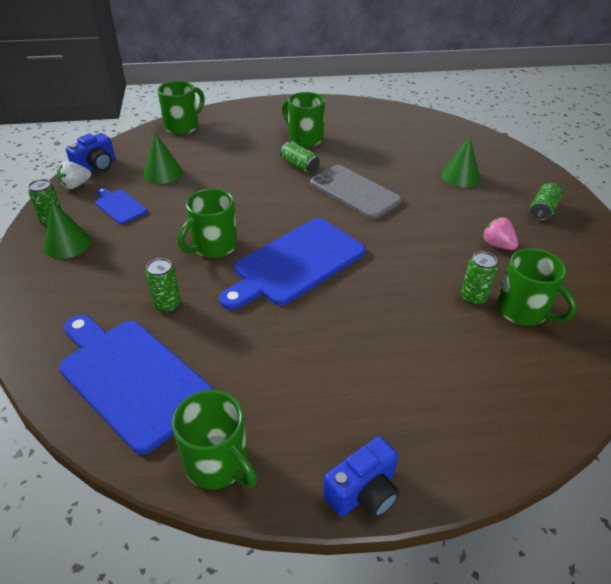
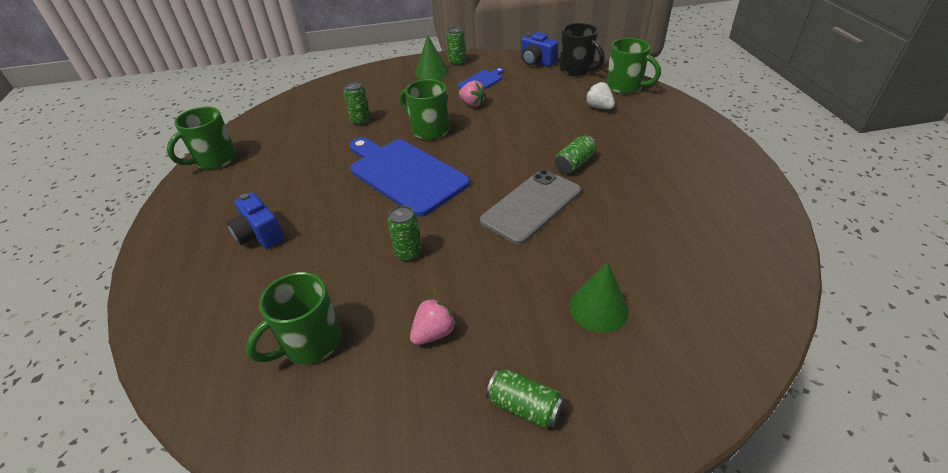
camera: 90 degrees right, 0 degrees up
white strawberry [57,161,91,189] -> white strawberry moved to [585,82,615,109]
blue cutting board [59,315,214,455] -> none
green cone [143,132,183,184] -> none
green mug [282,92,325,147] -> none
blue camera [323,436,399,518] -> blue camera moved to [227,193,284,249]
green can [461,251,498,305] -> green can moved to [387,206,422,261]
none -> pink strawberry [459,81,487,107]
none -> black mug [560,23,604,76]

